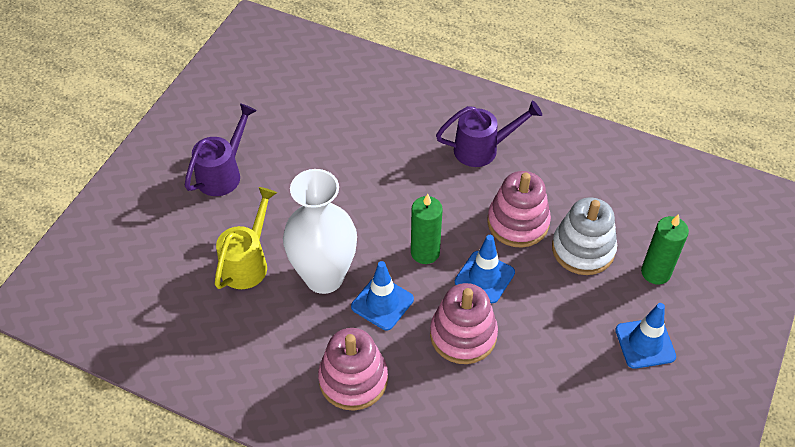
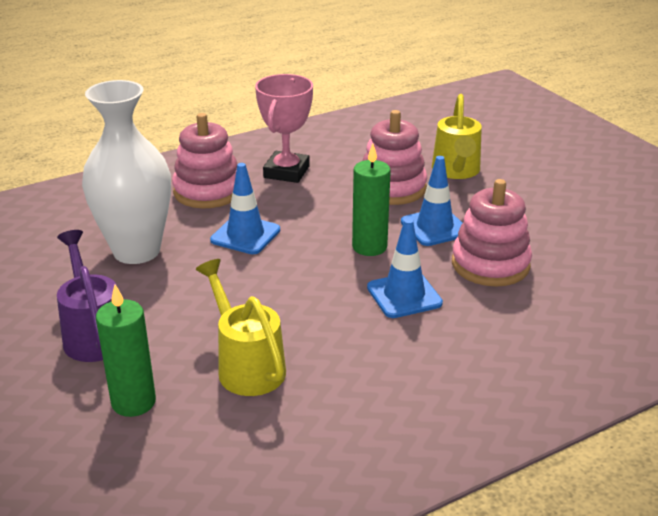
camera: 55 degrees left, 20 degrees down
white vase [283,169,357,294] -> white vase moved to [82,80,171,264]
pink stacking toy [318,328,388,411] -> pink stacking toy moved to [172,113,237,208]
purple watering can [436,101,542,167] -> pink trophy [255,74,313,183]
white stacking toy [552,198,617,275] -> yellow watering can [432,94,482,179]
blue traffic cone [615,303,676,369] -> blue traffic cone moved to [210,163,280,254]
green candle [641,214,689,284] -> green candle moved to [96,285,156,417]

